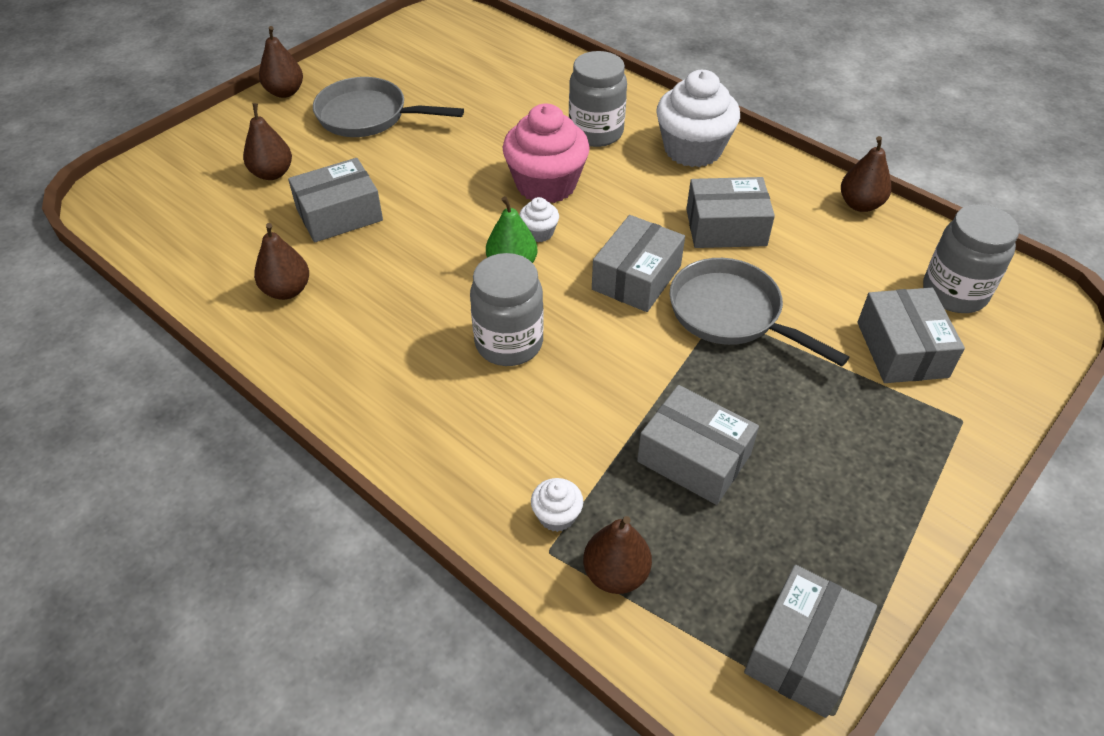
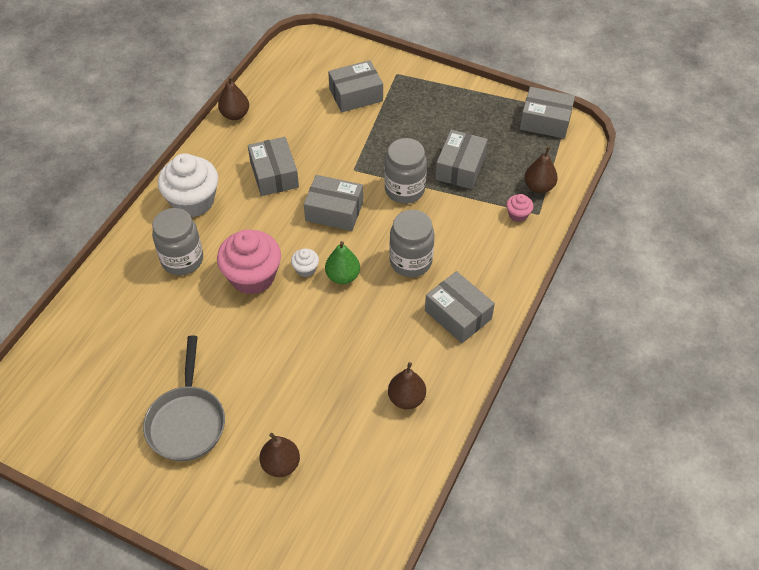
camera: 105 degrees left, 5 degrees up
brown pear [259,26,303,98] -> none
grey box [288,158,383,242] -> grey box moved to [425,271,495,343]
white cupcake [531,478,583,532] -> pink cupcake [506,194,533,222]
grey pan [669,258,849,366] -> none
grey jar [923,204,1019,313] -> grey jar moved to [384,138,427,204]

